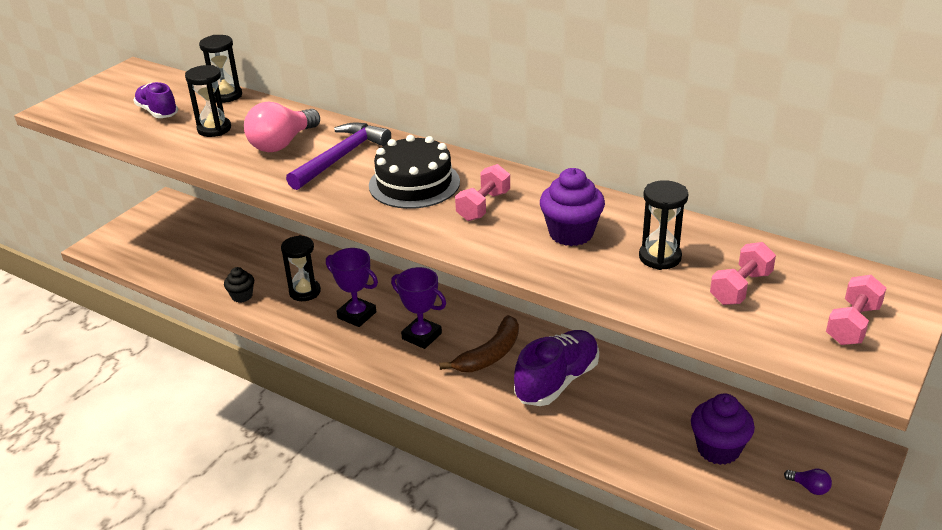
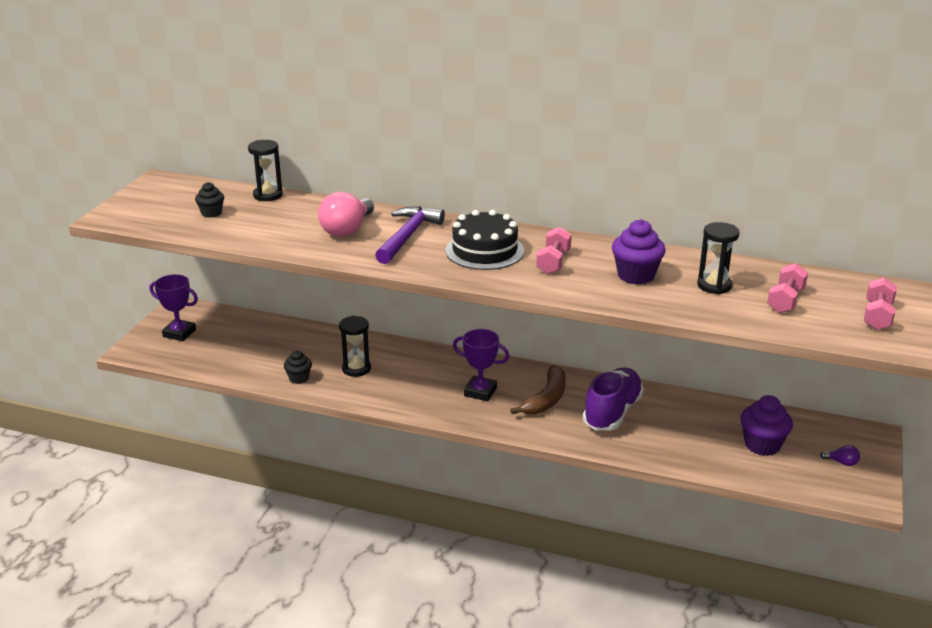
camera: 15 degrees left, 5 degrees down
purple shoe [134,82,178,118] -> black cupcake [195,182,224,218]
black hourglass [185,65,231,137] -> none
purple trophy [326,248,378,327] -> purple trophy moved to [150,274,198,341]

